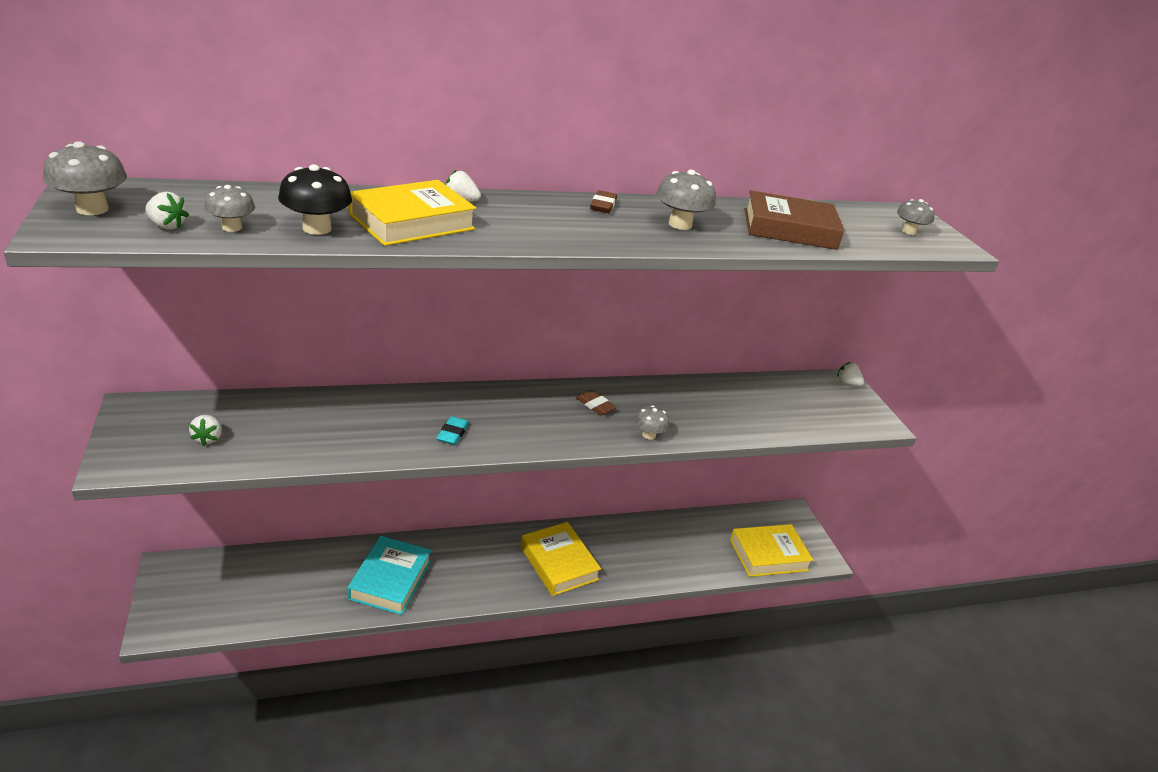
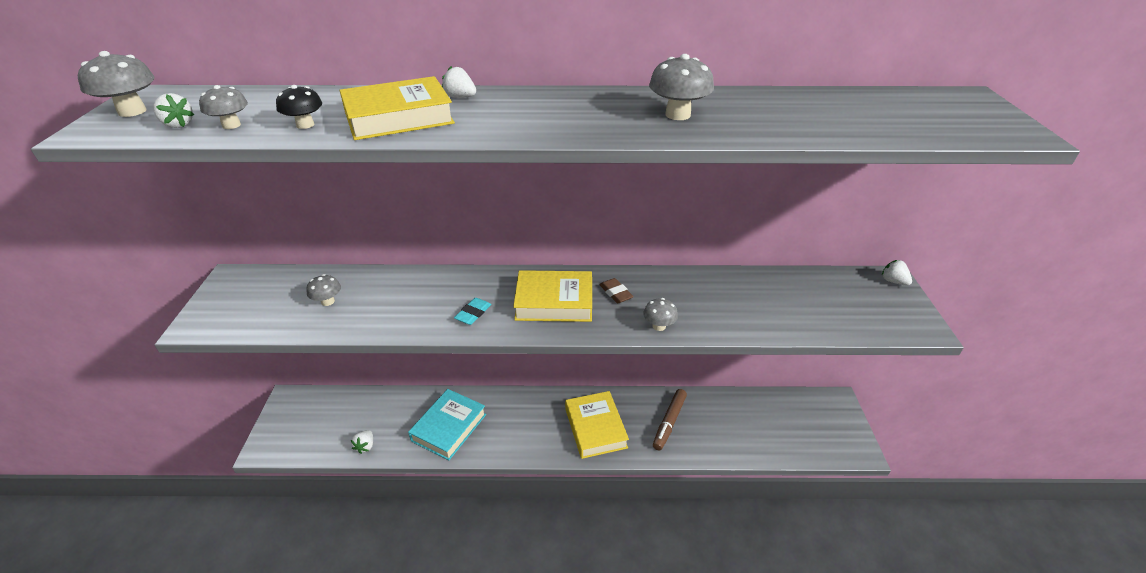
camera: 20 degrees right, 5 degrees up
white strawberry [189,415,222,446] -> white strawberry moved to [351,430,373,454]
black mushroom [278,164,352,235] -> black mushroom [276,85,322,129], size x0.66
brown eraser [590,190,617,213] -> none
yellow book [730,524,814,577] -> yellow book moved to [513,270,592,322]
brown book [745,190,844,250] -> none
grey mushroom [897,199,935,235] -> grey mushroom moved to [306,274,341,306]
none -> brown marker [653,389,687,450]

